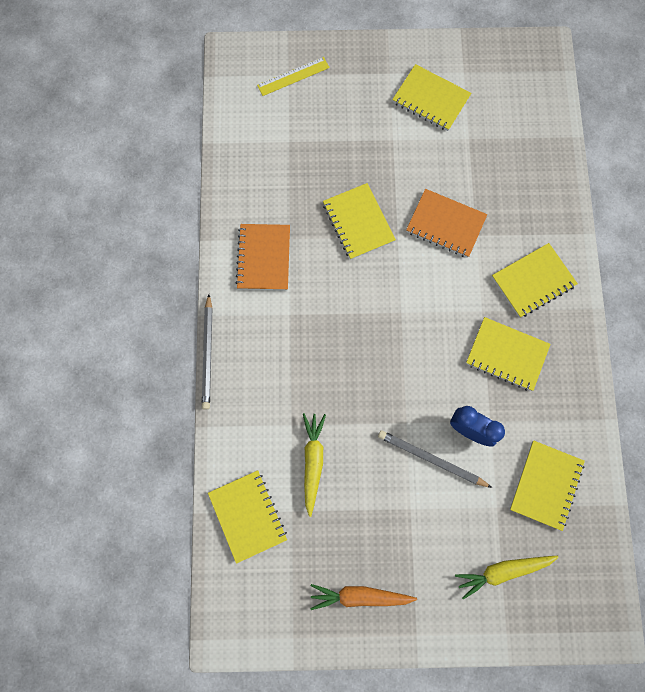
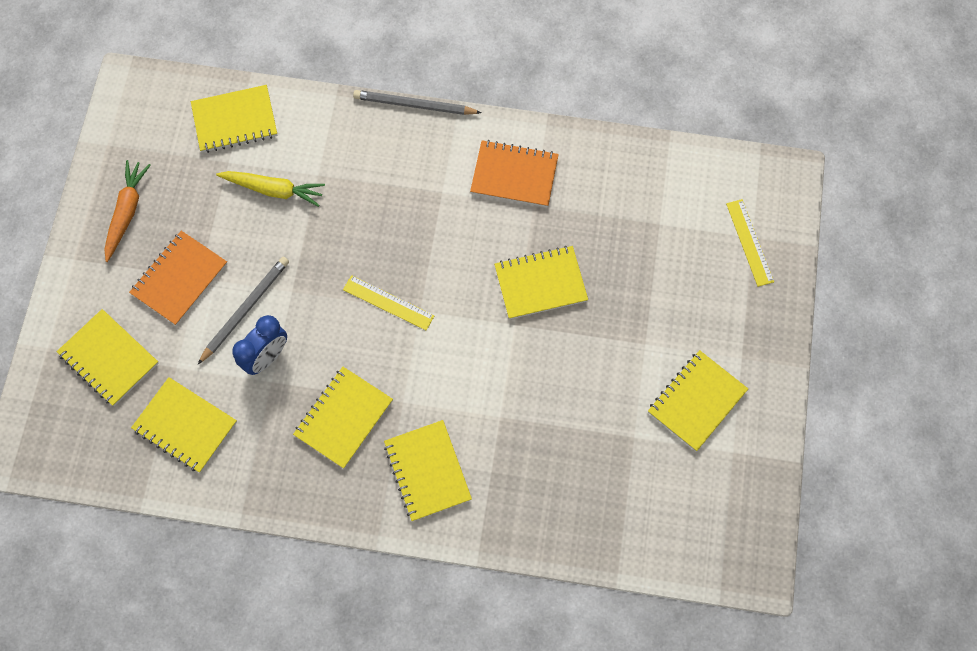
camera: 100 degrees right, 5 degrees down
orange notebook [406,189,487,258] -> orange notebook moved to [129,231,227,326]
yellow carrot [455,556,559,599] -> yellow notebook [57,309,159,406]
none -> yellow ruler [343,275,435,330]

